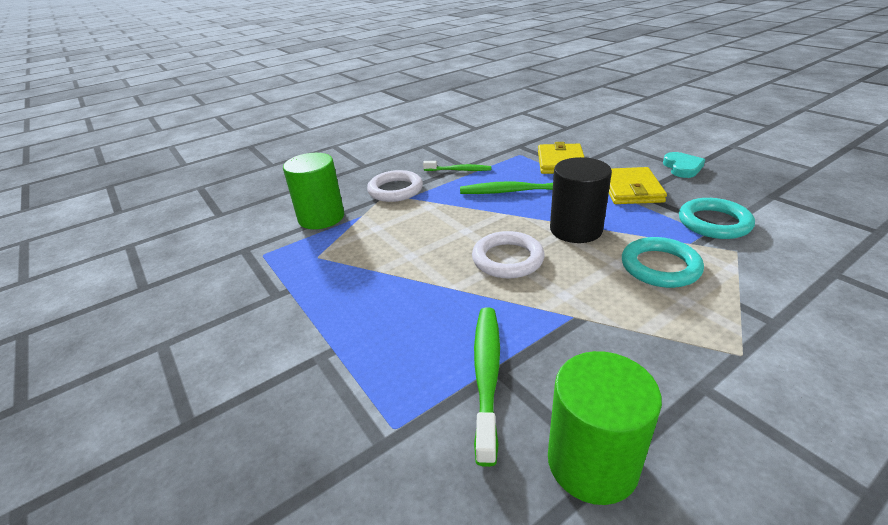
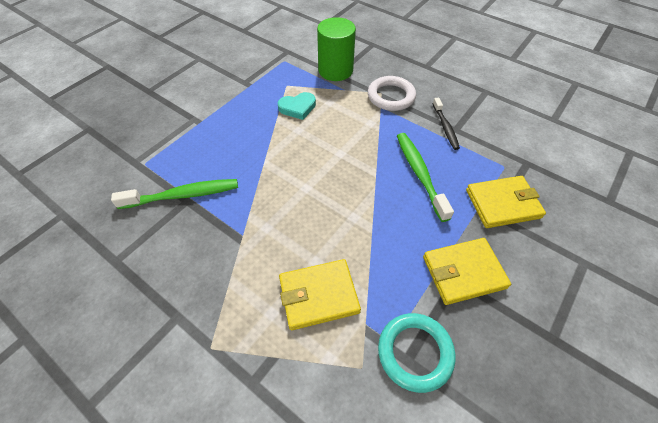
camera: 70 degrees right, 20 degrees up
green toothbrush [423,161,492,171] -> black toothbrush [433,98,460,150]
white ring [472,231,545,279] -> none
green cylinder [548,351,662,505] -> none
black cylinder [550,157,612,243] -> none
turquoise ring [622,237,704,288] -> yellow wallet [279,259,361,330]
turquoise heart [663,152,705,178] -> turquoise heart moved to [278,92,316,120]

